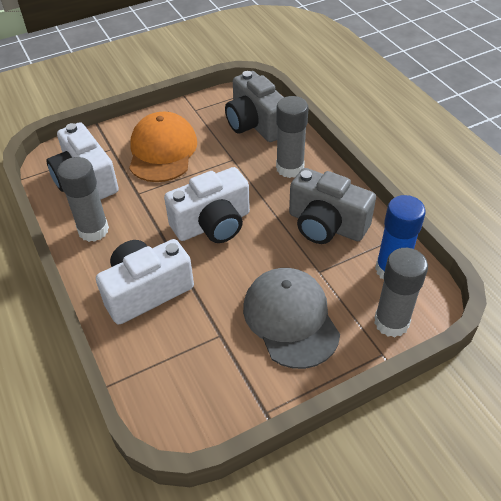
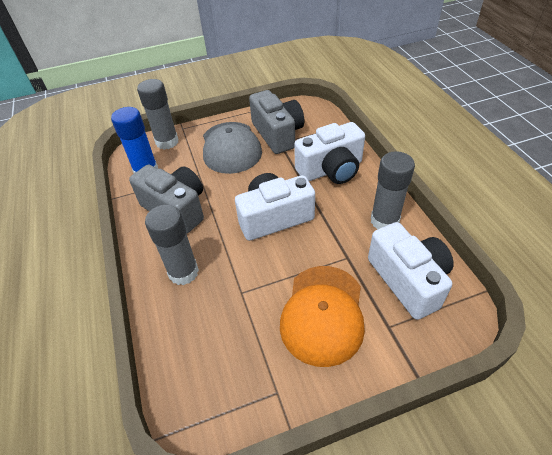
camera: 170 degrees left, 0 degrees up
grey camera [225,71,284,142] -> grey camera moved to [249,90,304,154]

